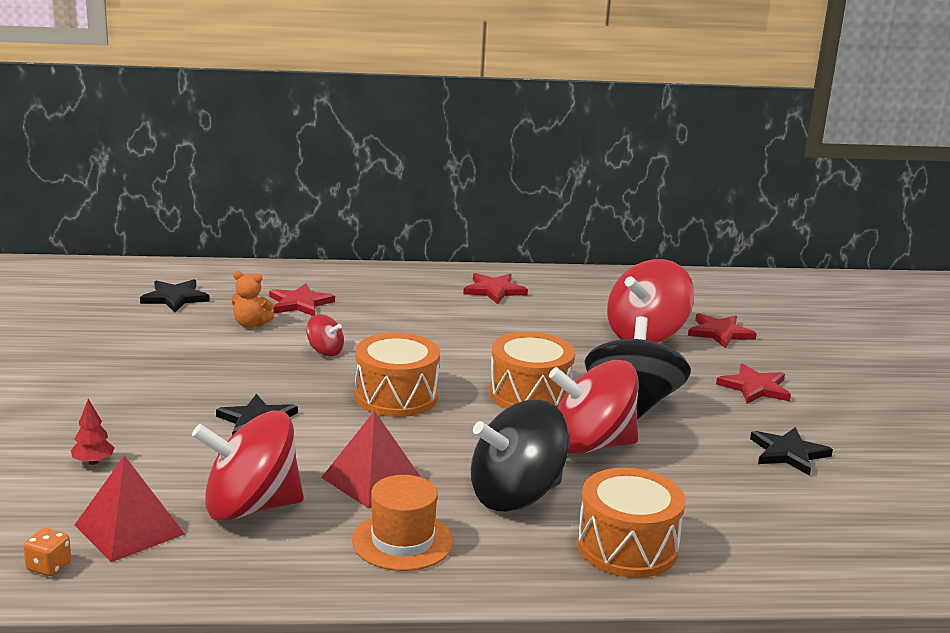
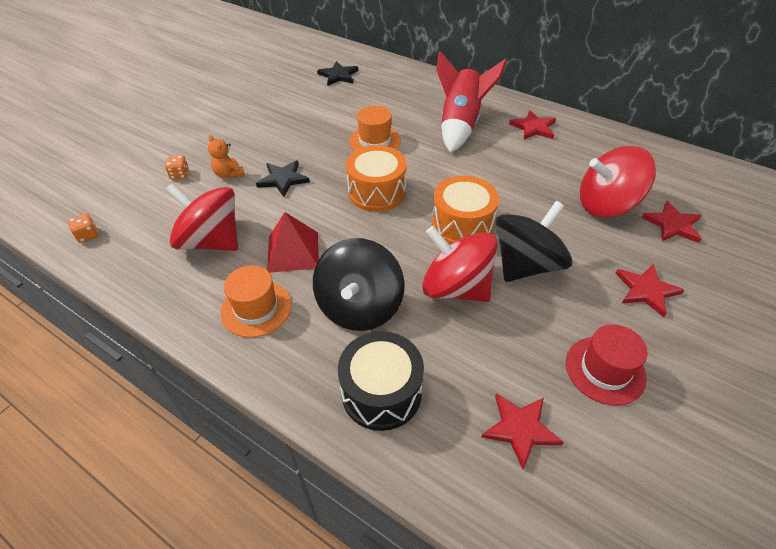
camera: 40 degrees right, 25 degrees up
red tree [71,399,115,465] -> orange dice [165,155,189,180]
red pyramid [75,455,185,562] -> none
orange teddy bear [232,271,274,328] -> orange teddy bear moved to [208,135,245,178]
red star [269,284,335,316] -> red star moved to [481,393,564,469]
red spinning top [306,314,344,356] -> orange hat [349,106,401,151]
black spinning top [471,400,570,512] -> black spinning top turned 90 degrees counterclockwise [313,238,404,331]
orange drum [577,468,686,578] -> black drum [338,331,424,431]
black star [750,427,833,476] -> red hat [566,324,648,406]
none -> red rocket [436,51,507,153]

